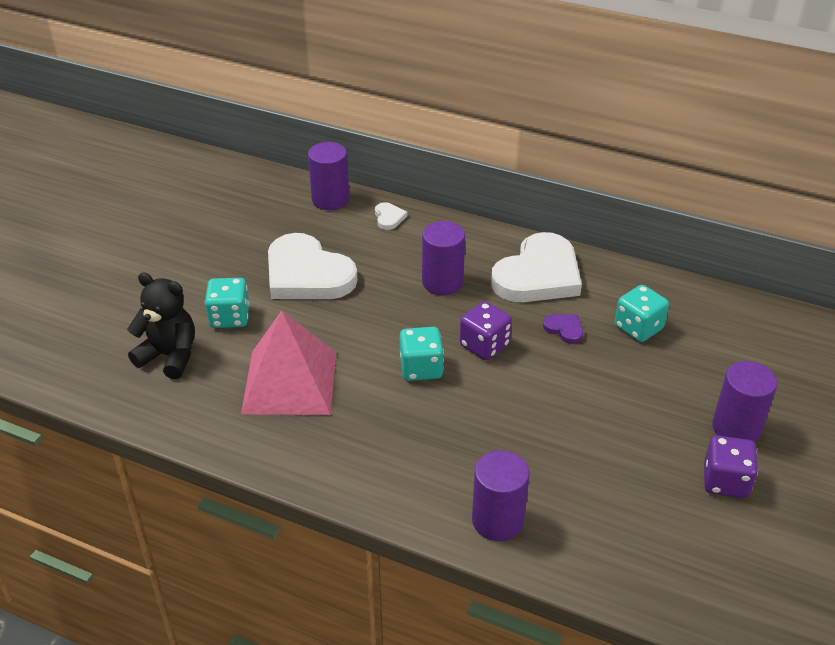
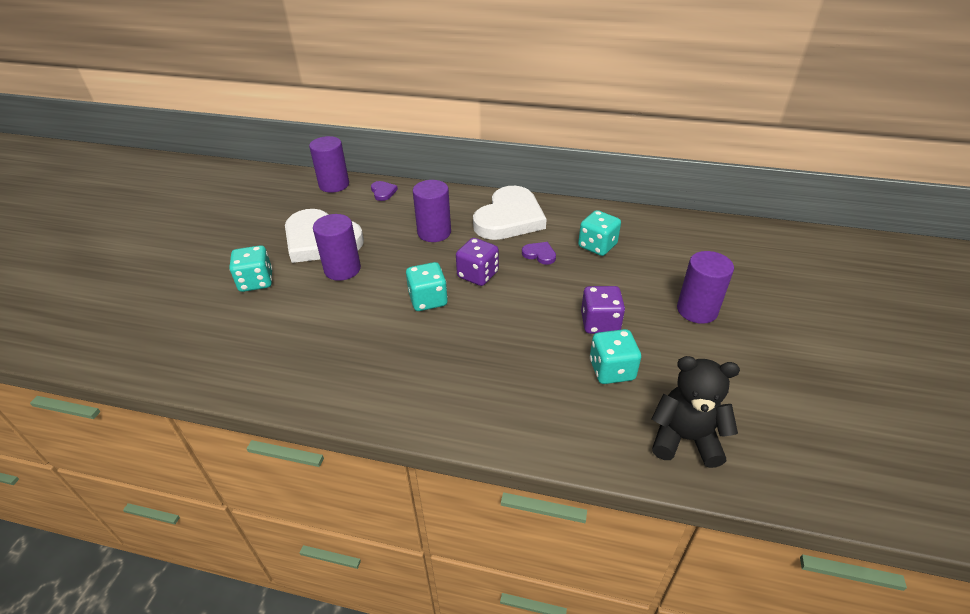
camera: 10 degrees left, 0 degrees up
black teddy bear [127,272,195,379] -> black teddy bear moved to [651,356,740,468]
pink pyramid [241,310,336,415] -> none
white heart [375,202,407,230] -> purple heart [371,181,398,201]
purple cylinder [472,450,529,541] -> purple cylinder moved to [313,214,361,281]
purple dice [704,435,758,498] -> purple dice moved to [581,286,625,334]
none -> turquoise dice [590,329,641,384]

